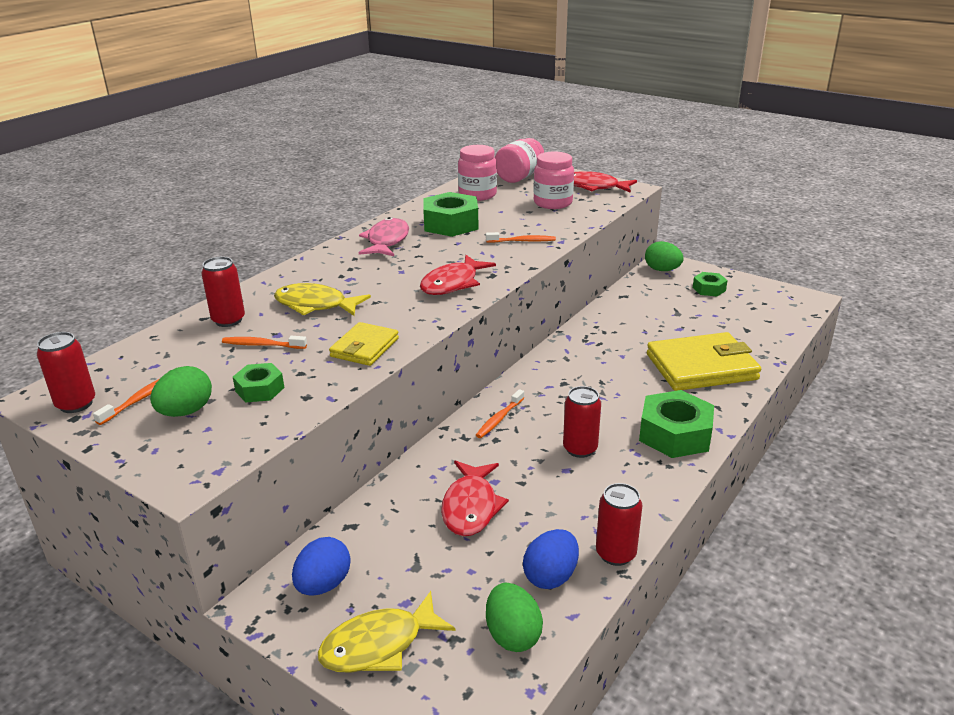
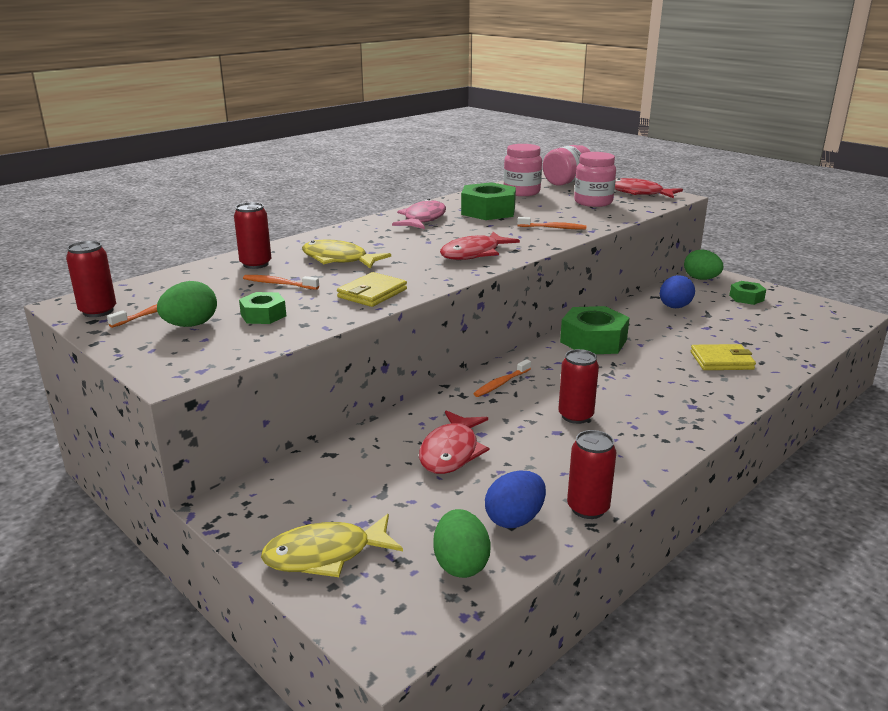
camera: 10 degrees right, 5 degrees down
blue egg [292,537,351,596] -> blue egg moved to [660,275,695,308]
green nut [639,390,714,458] -> green nut moved to [560,306,630,354]
yellow wallet [647,332,761,391] -> yellow wallet [691,344,756,370], size x0.56

